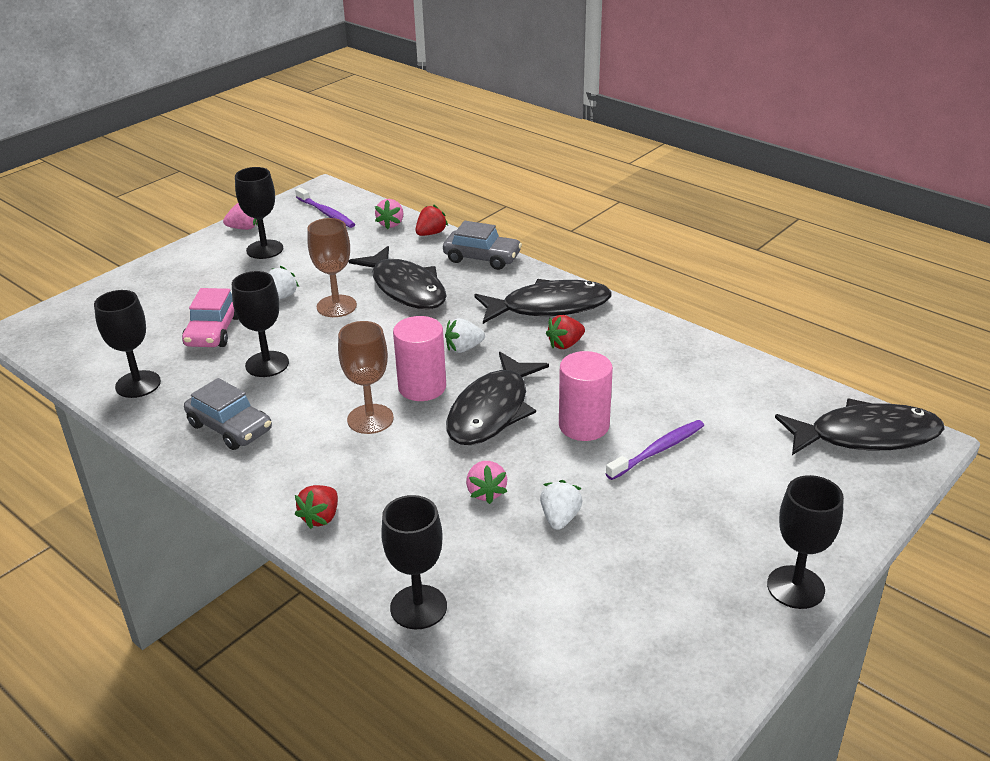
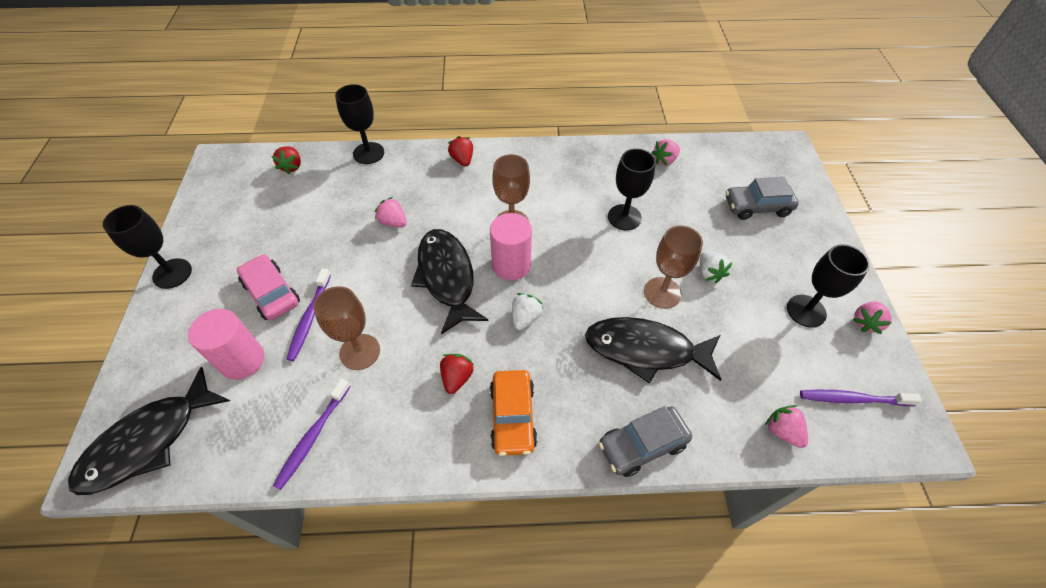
camera: 135 degrees right, 20 degrees up
black goblet [94,290,161,398] -> pink strawberry [651,139,680,165]
pink car [182,288,238,347] -> pink car moved to [237,254,300,320]
grey car [184,378,272,450] -> grey car moved to [726,177,799,220]
red strawberry [415,204,448,236] -> red strawberry moved to [272,146,301,174]
black fish [474,279,612,324] -> orange car [490,370,537,456]
white strawberry [540,480,583,530] -> none
pink cylinder [559,351,613,441] -> pink cylinder moved to [188,309,264,380]
none -> purple toothbrush [273,379,351,490]
none -> brown goblet [313,286,380,370]

